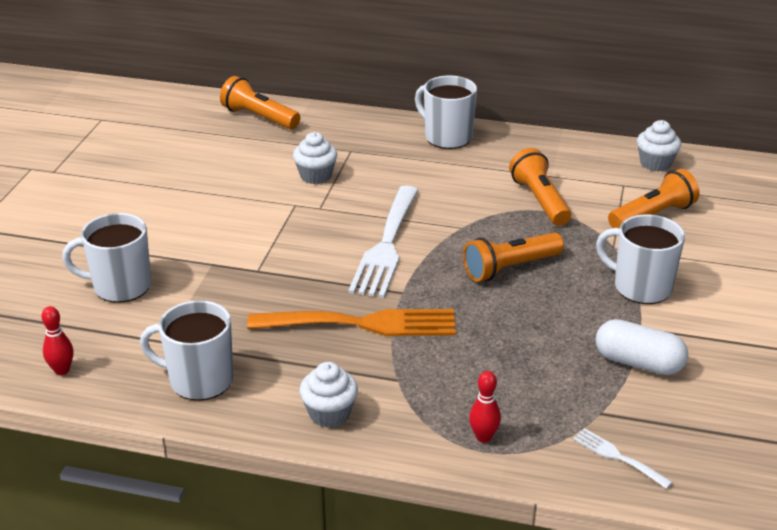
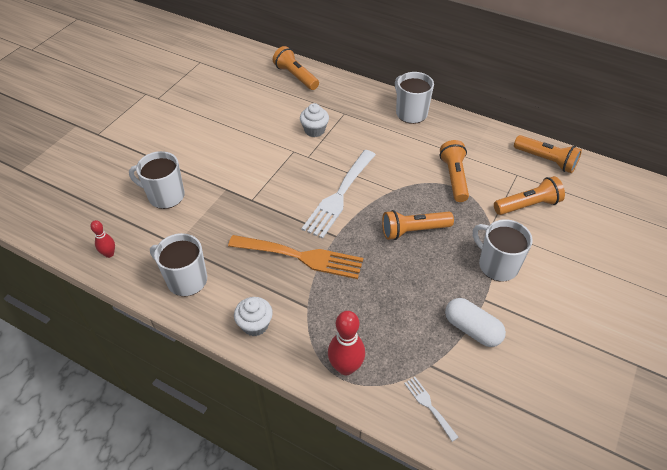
camera: 15 degrees right, 15 degrees up
red bowling pin [469,371,501,443] -> red bowling pin [328,311,365,375], size x1.73
white cupcake [637,120,681,172] -> orange flashlight [514,135,582,173]

